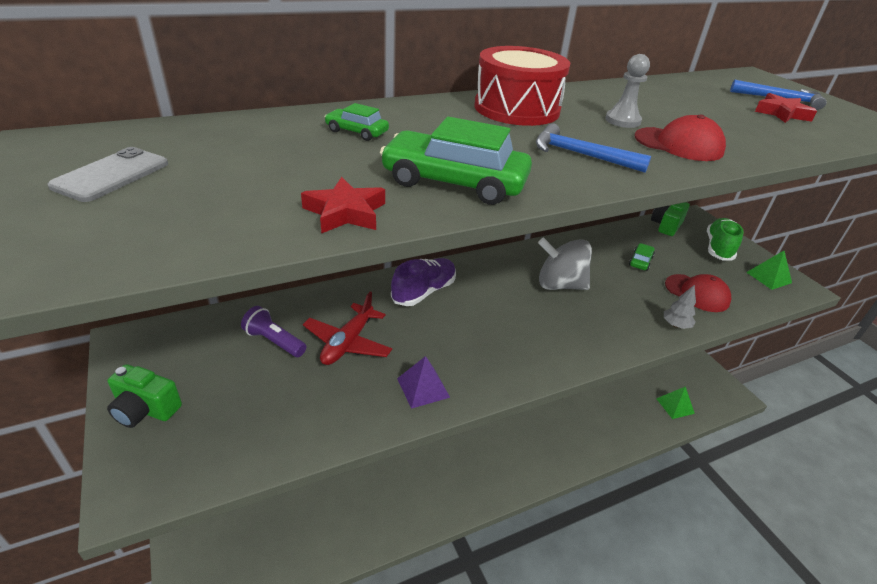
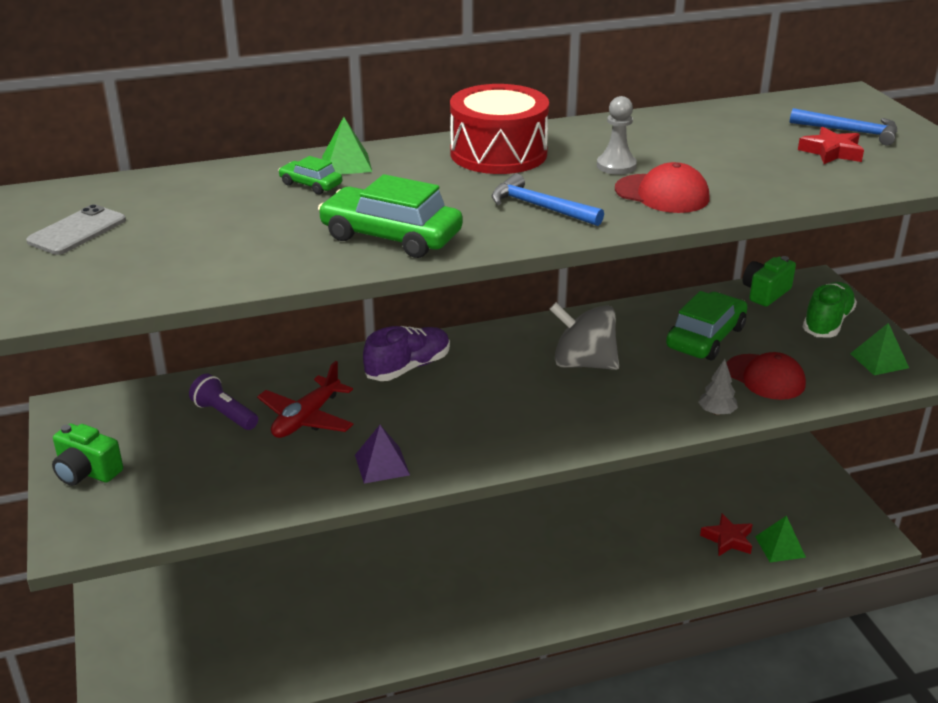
camera: 10 degrees right, 5 degrees down
red star [301,177,385,234] -> red star moved to [700,514,753,556]
green car [629,243,655,271] -> green car [666,291,748,360], size x1.98
none -> green pyramid [322,117,372,174]

